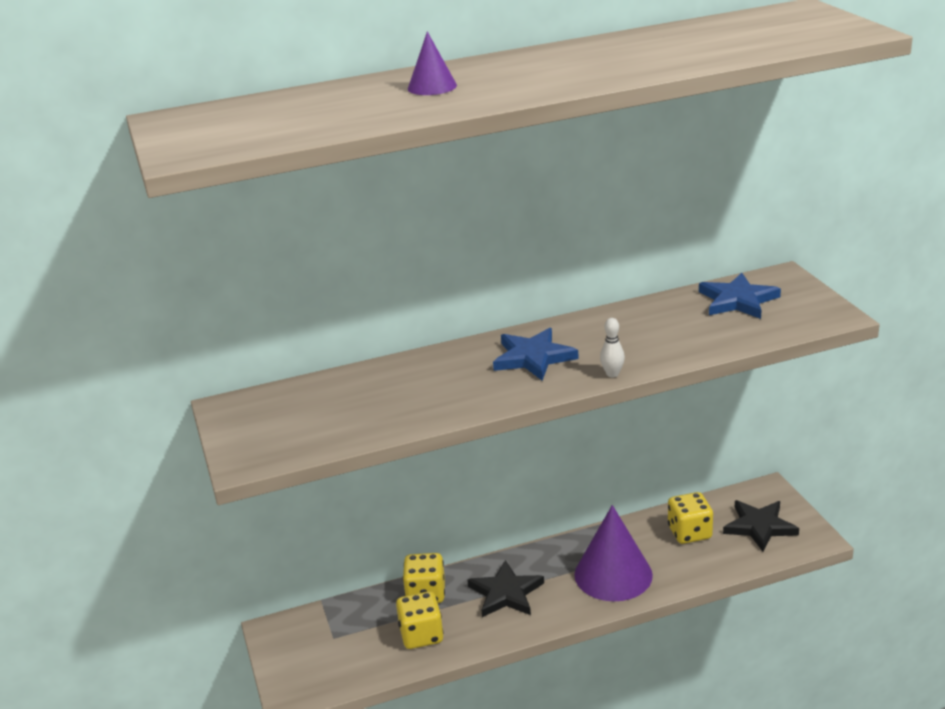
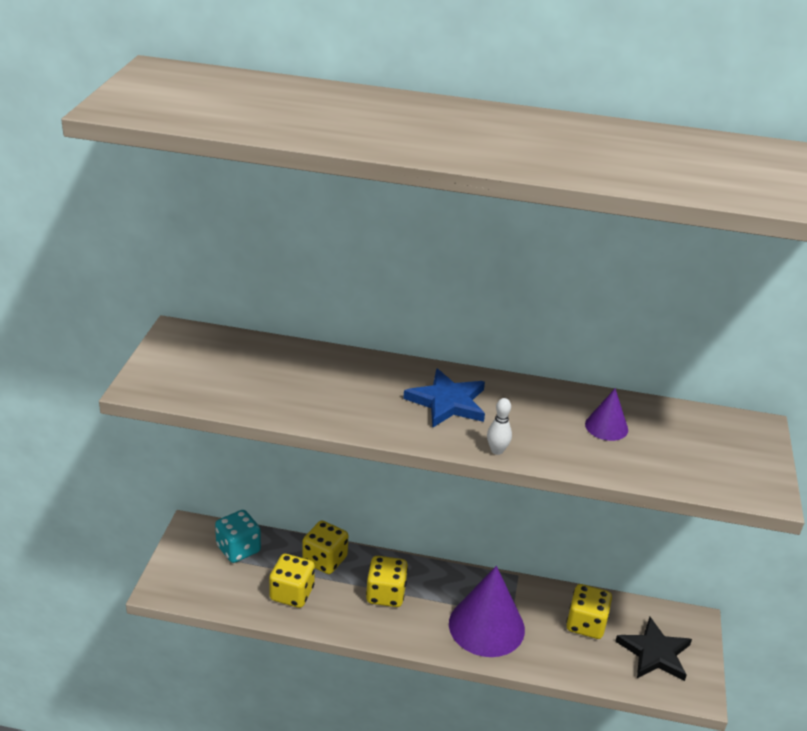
camera: 25 degrees right, 5 degrees up
purple cone [408,31,457,95] -> purple cone moved to [585,388,628,441]
black star [467,560,544,617] -> yellow dice [366,556,408,607]
blue star [699,273,781,319] -> none
none -> turquoise dice [215,510,261,563]

